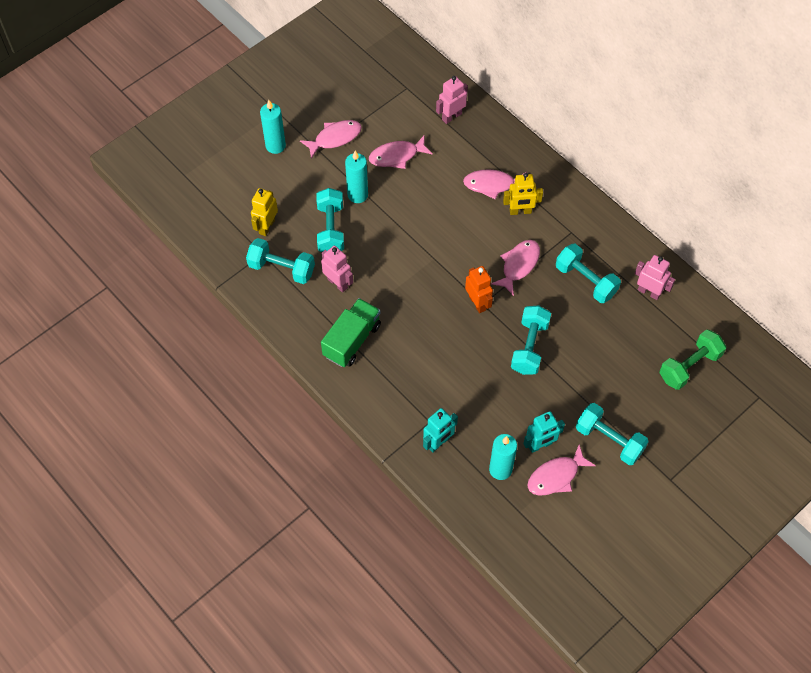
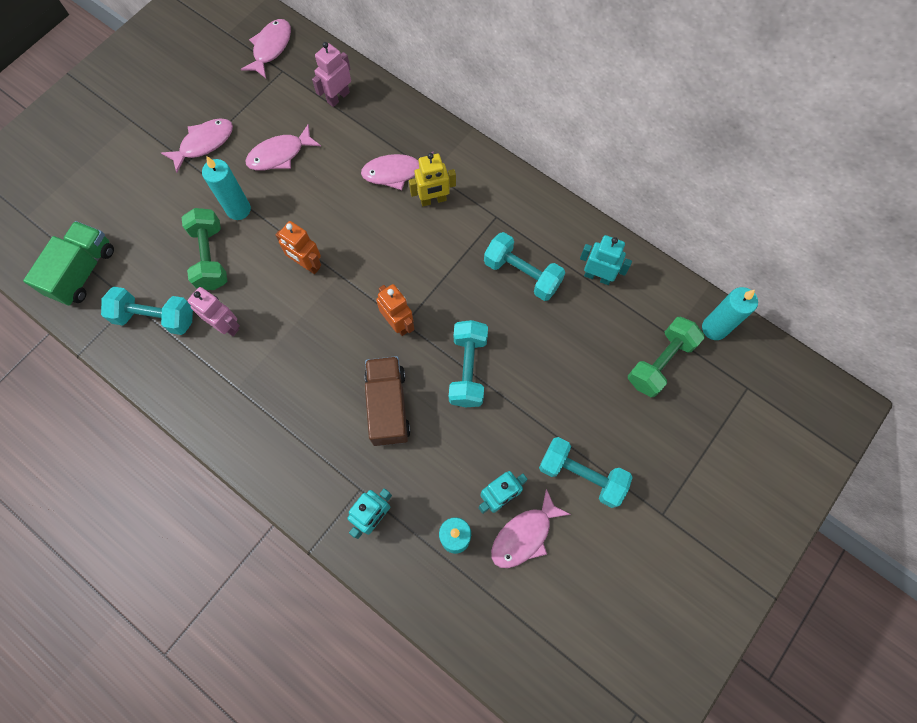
camera: 10 degrees left, 10 degrees up
yellow robot [251,188,278,236] -> none
turquoise candle [260,100,286,154] -> turquoise candle moved to [702,287,758,340]
turquoise dumbbell [316,188,344,252] -> green dumbbell [182,208,227,290]
green truck [321,298,381,367] -> green truck moved to [23,221,114,306]
pink fish [491,240,540,296] -> pink fish moved to [241,19,291,78]
pink robot [635,255,675,300] -> turquoise robot [580,235,632,285]
none -> orange robot [275,221,321,274]
none -> brown truck [365,356,411,446]

